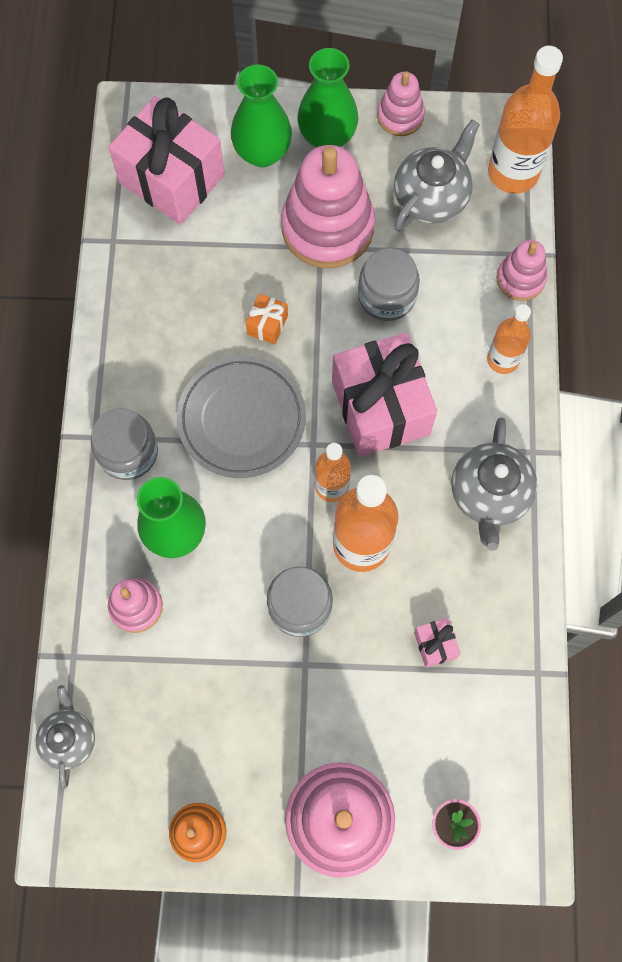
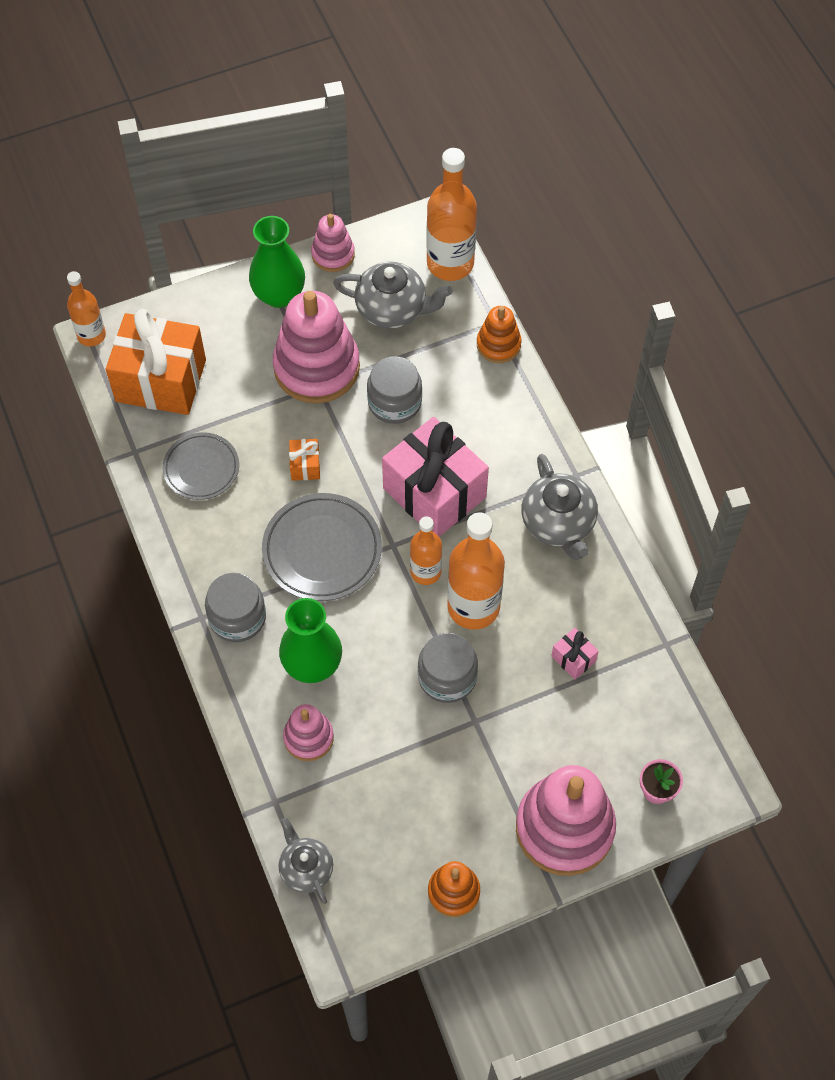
camera: 25 degrees left, 10 degrees down
pink gift [108,96,225,225] -> orange gift [106,309,206,415]
green vase [231,64,292,167] -> none
grey teapot [394,120,480,231] -> grey teapot turned 90 degrees clockwise [333,262,453,329]
orange bottle [487,304,531,374] -> orange bottle moved to [67,271,106,346]
pink stacking toy [496,240,547,301] -> orange stacking toy [477,306,522,363]
none -> grey plate [163,432,239,500]

